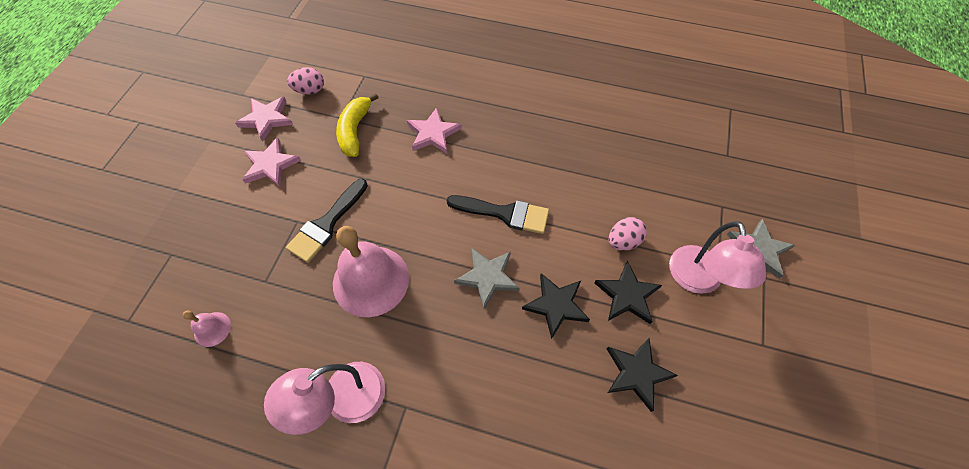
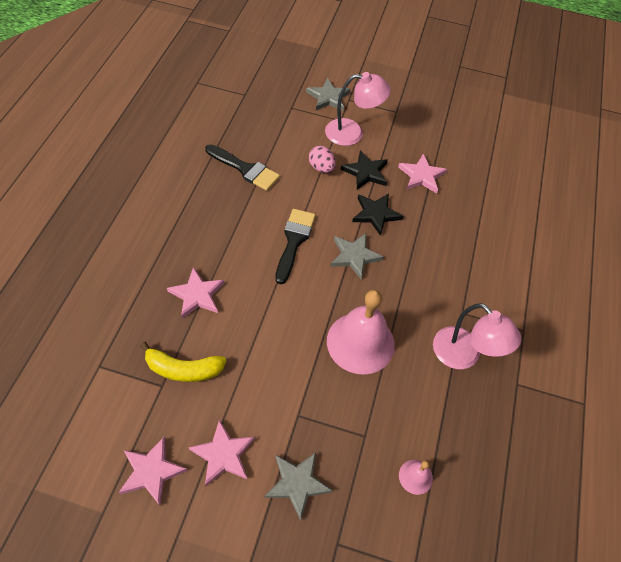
camera: 95 degrees left, 5 degrees down
black brush [286,178,368,263] -> black brush moved to [205,144,280,191]
pink egg [287,67,324,95] -> none
black star [607,338,678,412] -> pink star [398,154,447,193]
none -> grey star [265,452,333,521]

